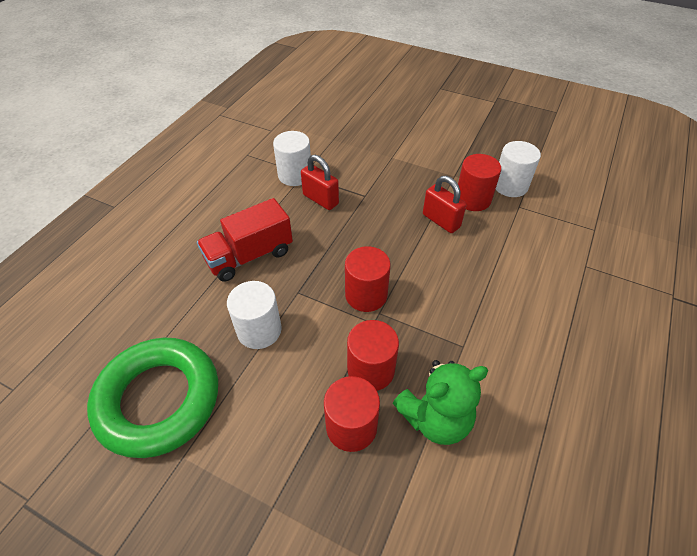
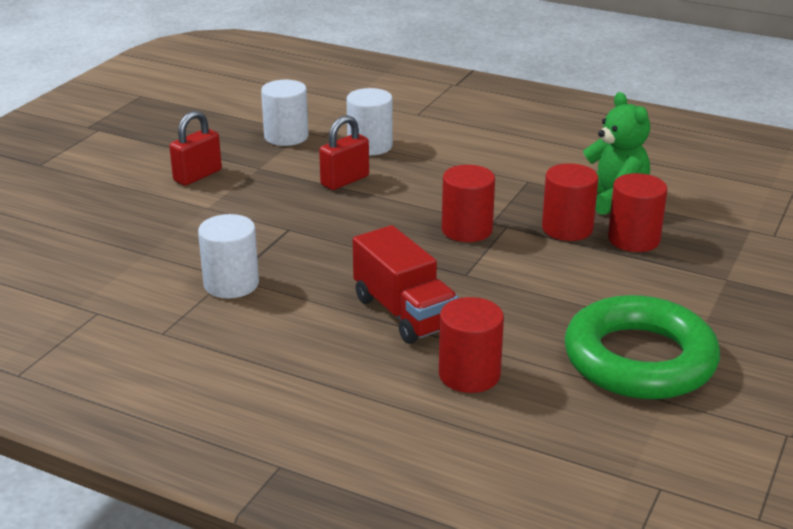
camera: 90 degrees left, 20 degrees down
white cylinder [227,281,282,349] -> white cylinder moved to [346,88,393,156]
red padlock [301,155,339,210] -> red padlock moved to [169,111,222,186]
red cylinder [458,154,501,211] -> red cylinder moved to [439,297,504,393]

